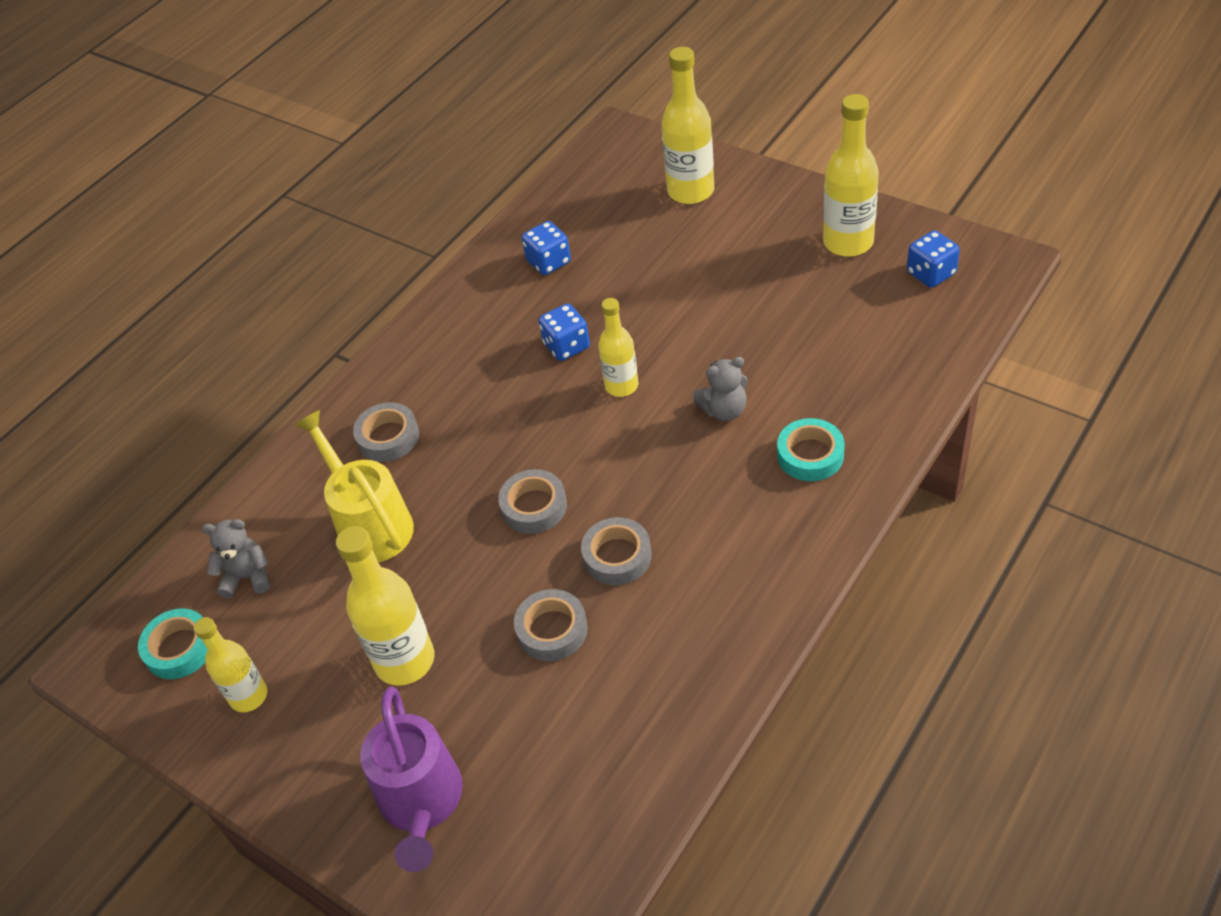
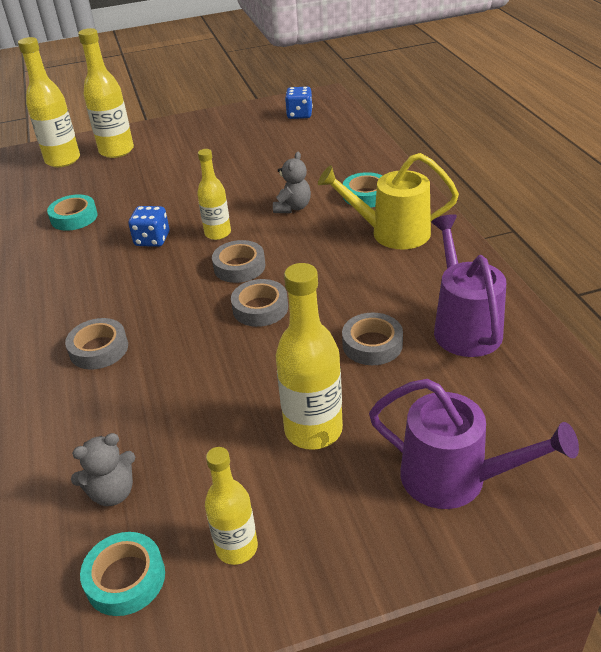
camera: 55 degrees left, 10 degrees down
grey teddy bear [202,519,270,598] -> grey teddy bear turned 150 degrees counterclockwise [71,433,135,506]
yellow watering can [294,410,414,562] -> yellow watering can moved to [318,153,459,249]
blue dice [522,221,571,275] -> turquoise tape [47,194,97,231]
grey tape [581,517,652,585] -> grey tape moved to [212,240,265,283]
yellow bottle [823,94,879,257] -> yellow bottle moved to [18,37,80,167]
none -> purple watering can [431,214,506,357]

